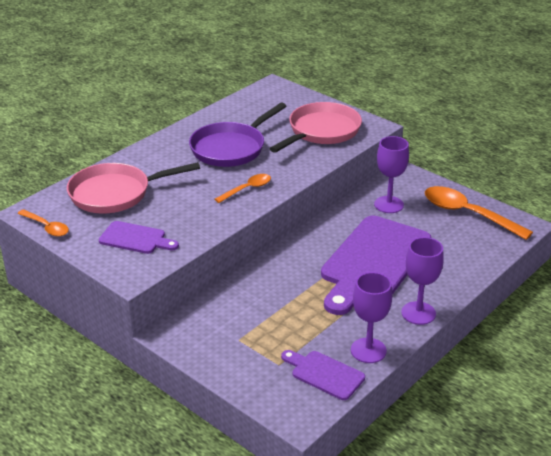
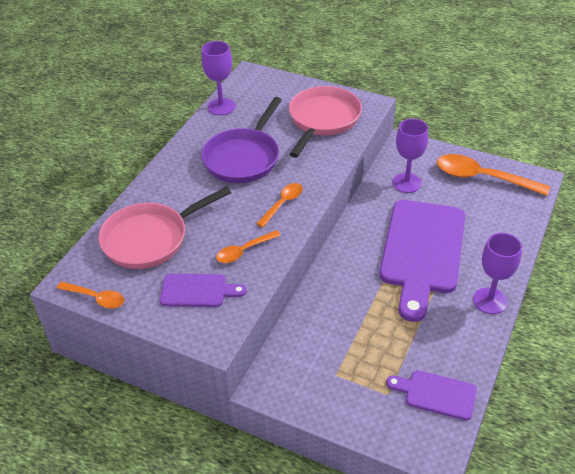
camera: 15 degrees left, 10 degrees up
purple goblet [351,272,392,363] -> purple goblet moved to [201,41,235,115]
none -> orange spoon [216,230,281,263]

